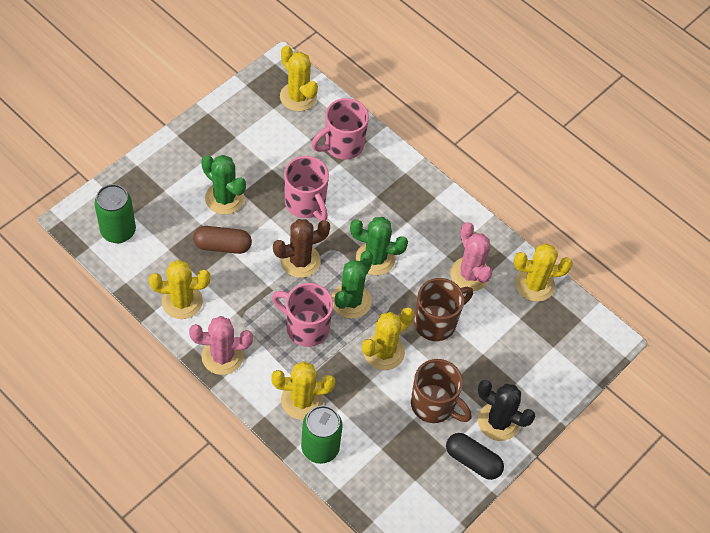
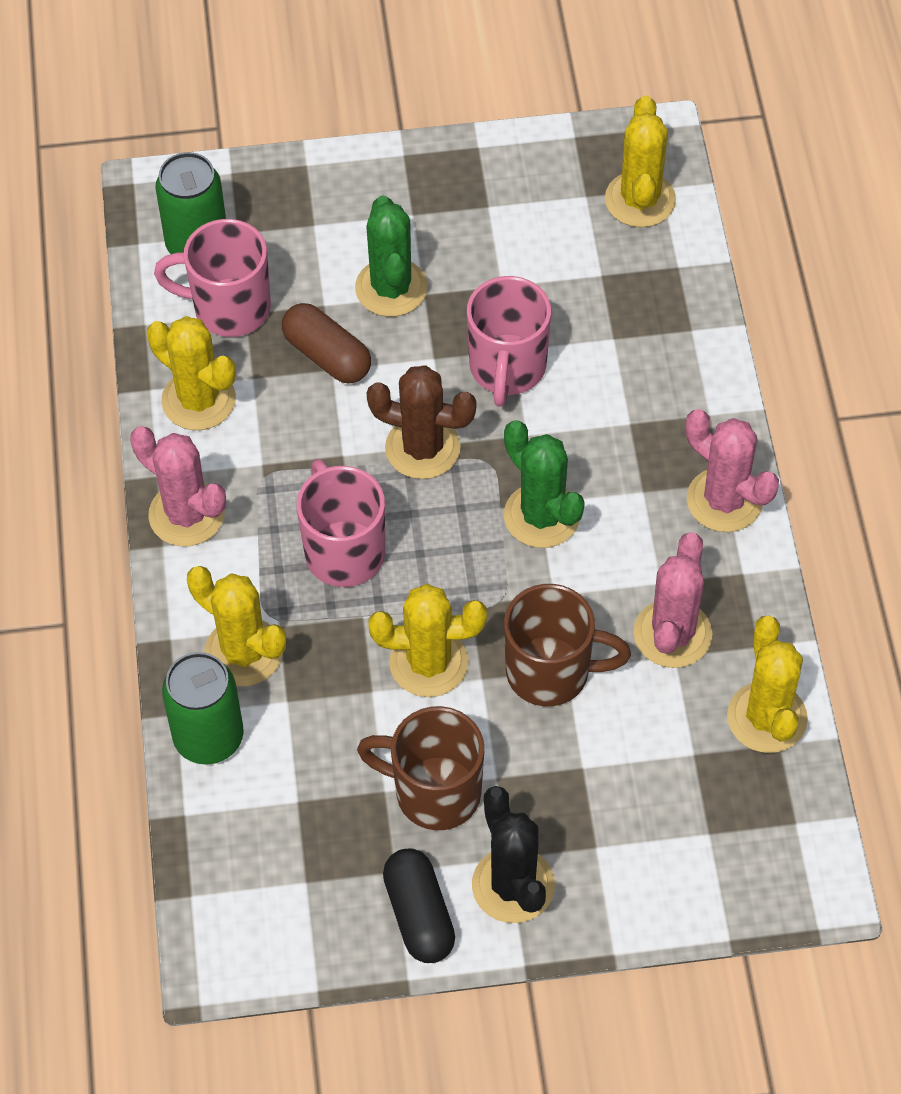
camera: 45 degrees right, 0 degrees up
pink mug [311,98,369,160] -> pink mug moved to [154,219,271,337]
green cactus [332,251,373,319] -> none
brown mug [411,359,472,423] -> brown mug turned 120 degrees clockwise [357,706,484,830]
yellow cactus [514,243,573,302] -> yellow cactus turned 45 degrees clockwise [727,615,808,753]
none -> pink cactus [686,409,779,532]

